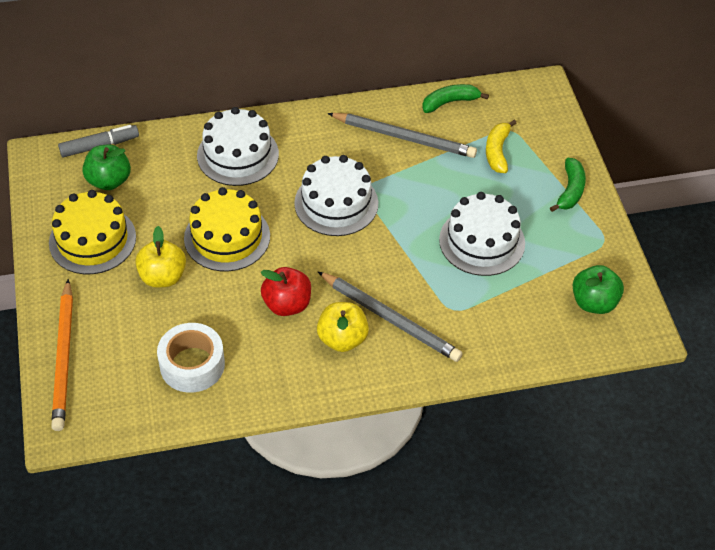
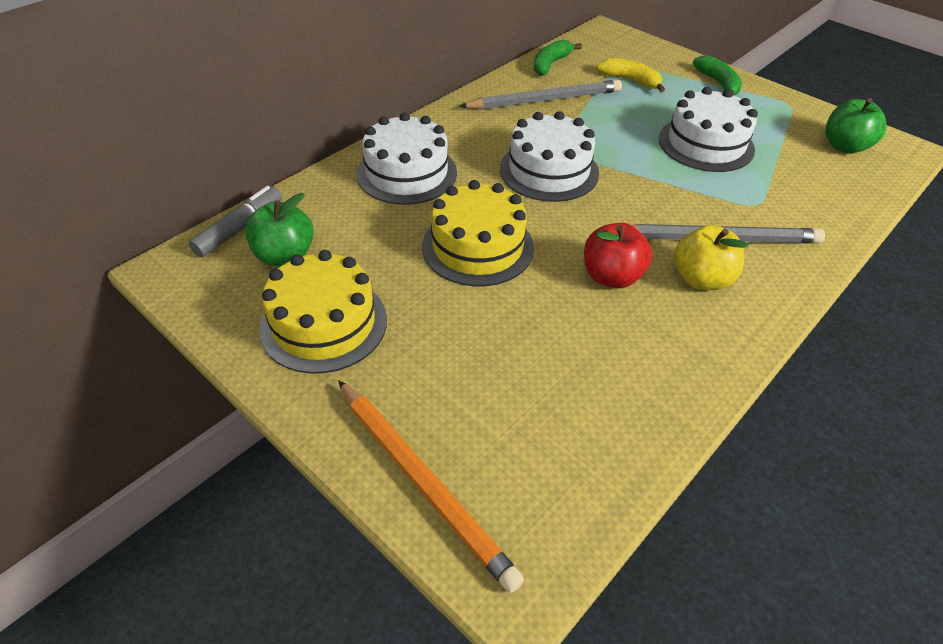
camera: 35 degrees left, 5 degrees down
yellow apple [135,226,186,287] -> none
white tape [157,323,225,393] -> none
yellow banana [486,120,517,173] -> yellow banana turned 150 degrees clockwise [597,58,665,92]

